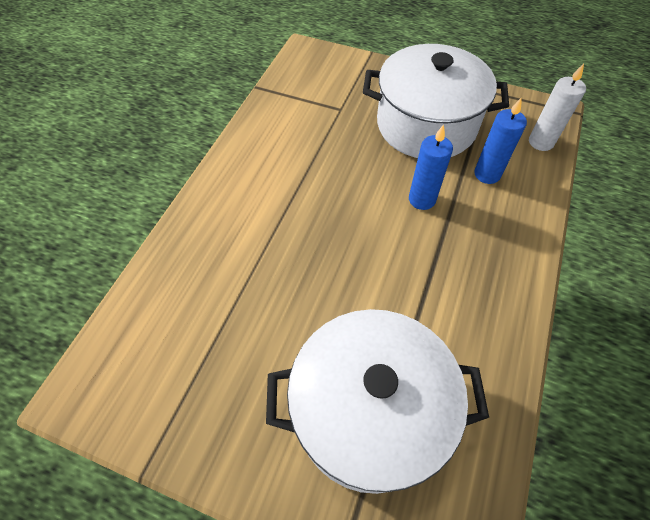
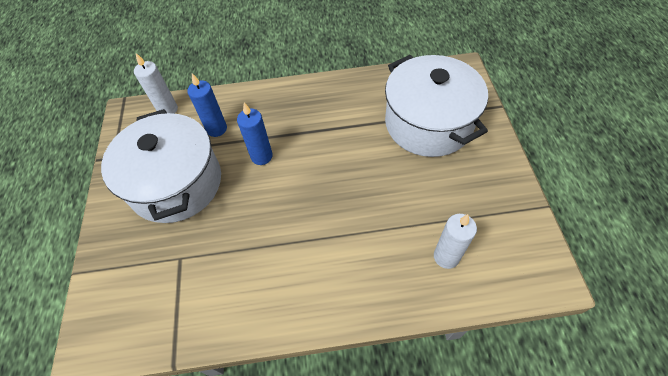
camera: 115 degrees left, 0 degrees up
none -> white candle [434,214,477,269]

